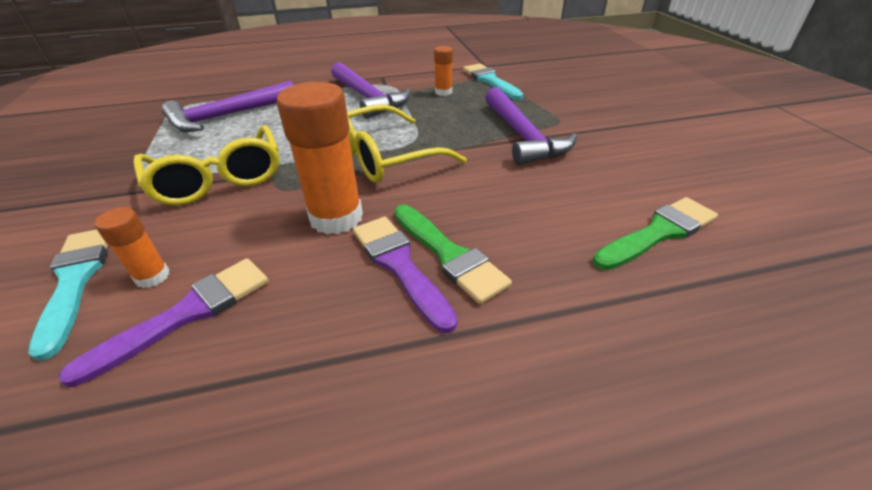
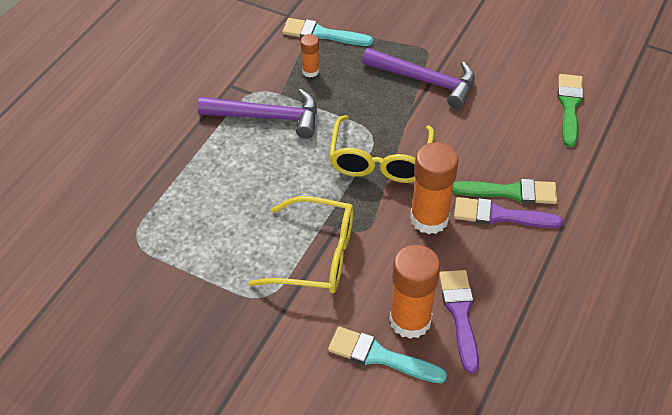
camera: 50 degrees left, 10 degrees up
orange glue stick [95,207,170,288] -> orange glue stick [389,245,440,339], size x1.96
purple hammer [162,81,293,132] -> none

